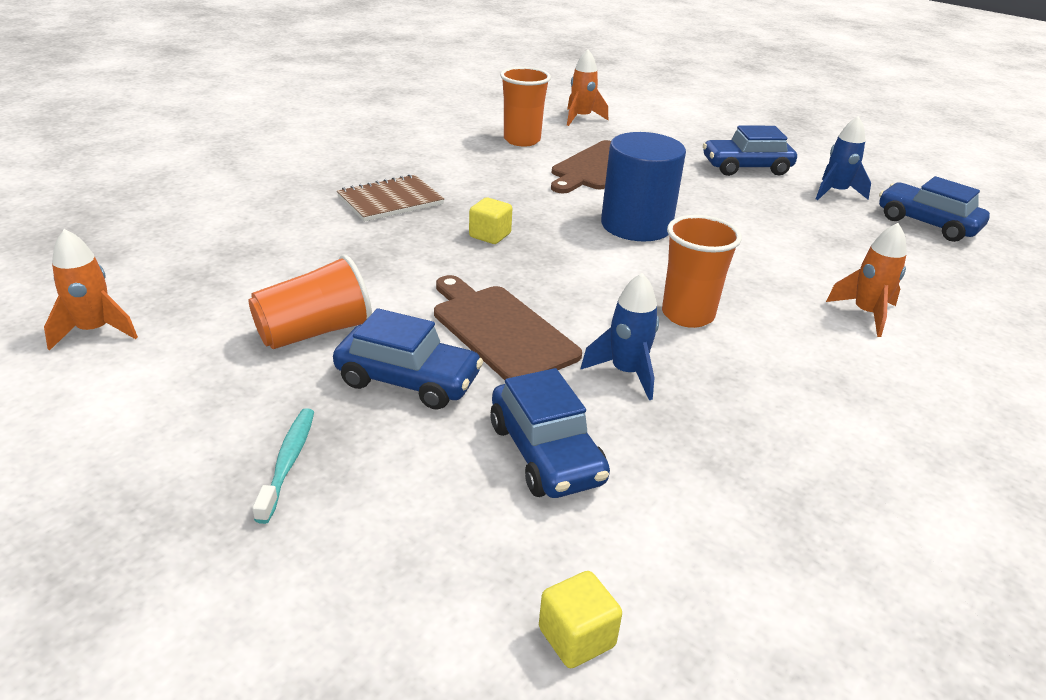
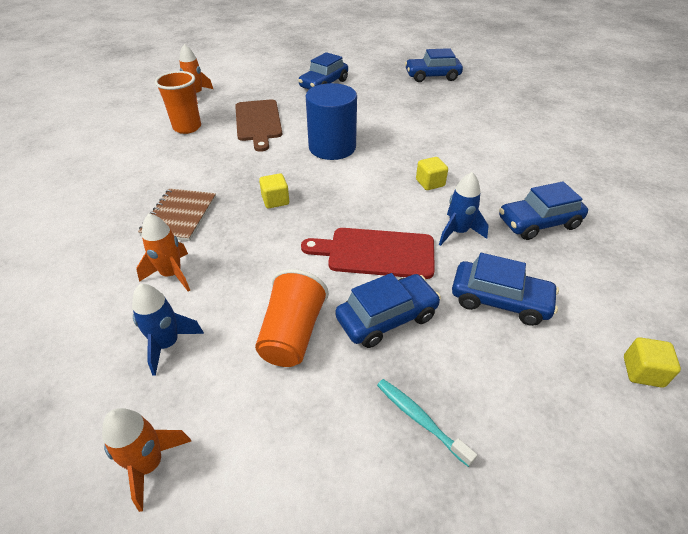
camera: 45 degrees left, 10 degrees up
brown cutting board [434,275,582,380] -> red cutting board [301,228,435,279]
orange cup [662,215,742,328] -> yellow cube [416,157,448,190]
blue rocket [816,116,871,200] -> blue rocket moved to [132,284,204,376]
orange rocket [826,223,907,337] -> orange rocket moved to [136,213,190,292]
none -> blue car [499,181,588,240]

